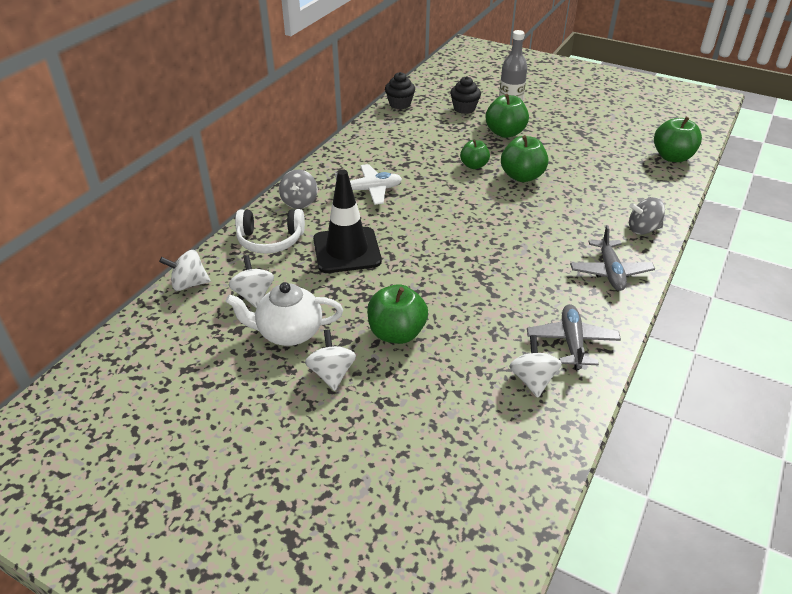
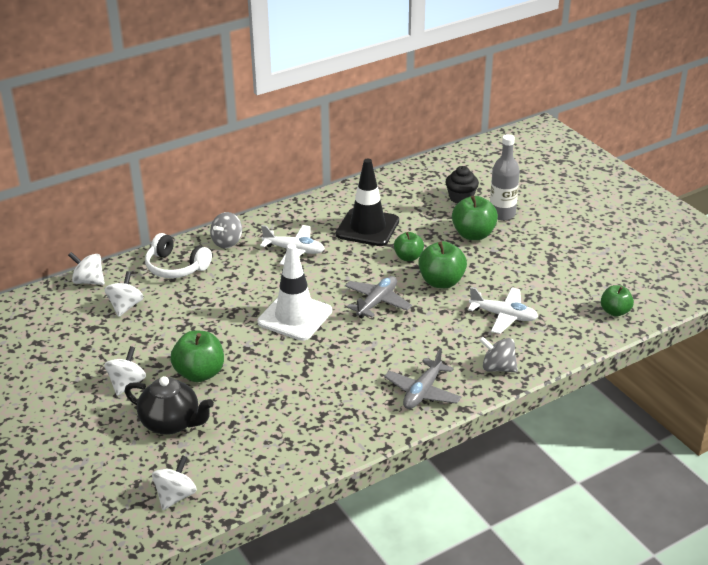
camera: 30 degrees right, 5 degrees down
white teapot [225,282,343,346] -> none
black traffic cone [313,169,382,273] -> black traffic cone moved to [336,159,399,246]
black cupcake [385,72,415,109] -> none
white spinning top [509,335,562,398] -> white spinning top moved to [152,455,197,510]
grey plane [527,304,621,370] -> grey plane moved to [345,276,412,319]
green apple [654,117,702,162] -> green apple [601,285,634,317], size x0.65
none -> black teapot [124,376,214,435]
none -> white traffic cone [257,244,332,341]
none -> white plane [468,287,538,334]

